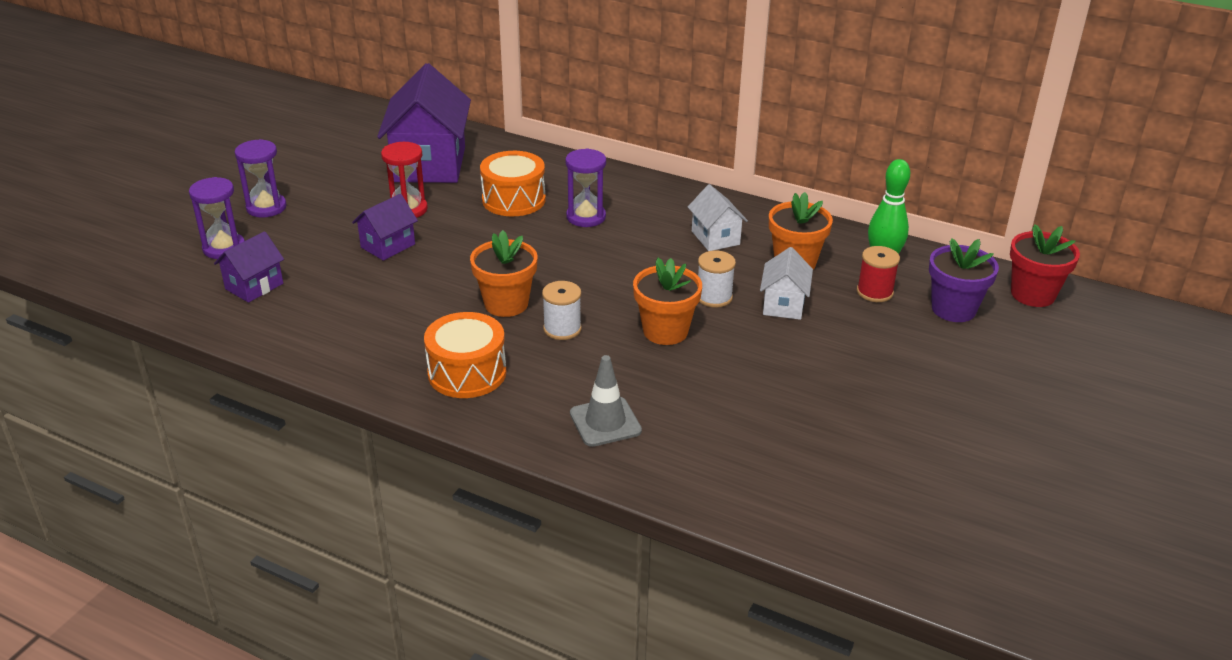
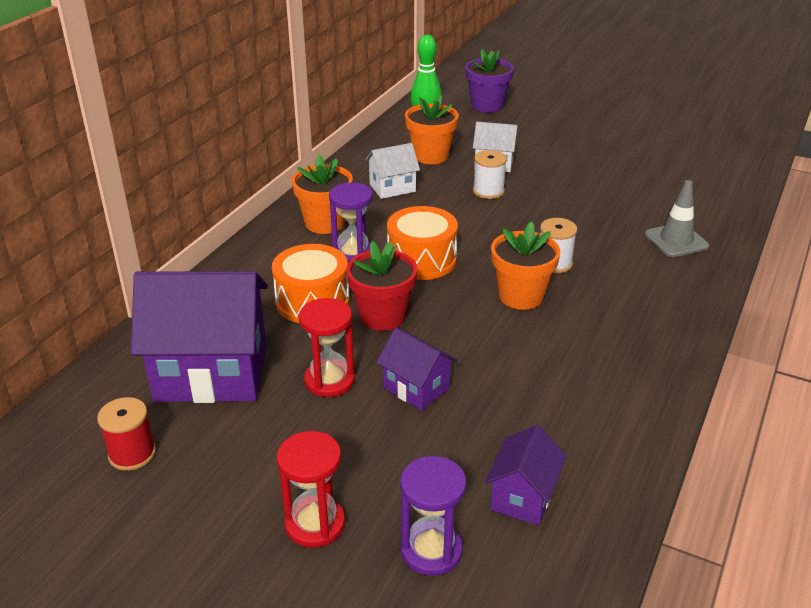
camera: 90 degrees left, 0 degrees up
purple house [214,231,284,303] -> purple house turned 75 degrees clockwise [485,425,567,526]
purple hourglass [235,139,287,218] -> red hourglass [277,431,345,548]
orange drum [424,312,506,398] -> orange drum moved to [387,206,458,280]
orange flower pot [633,258,702,345] -> orange flower pot moved to [292,155,353,234]
red spool [857,246,900,302] -> red spool moved to [97,397,156,471]
red flower pot [1010,224,1080,307] -> red flower pot moved to [346,241,417,331]

